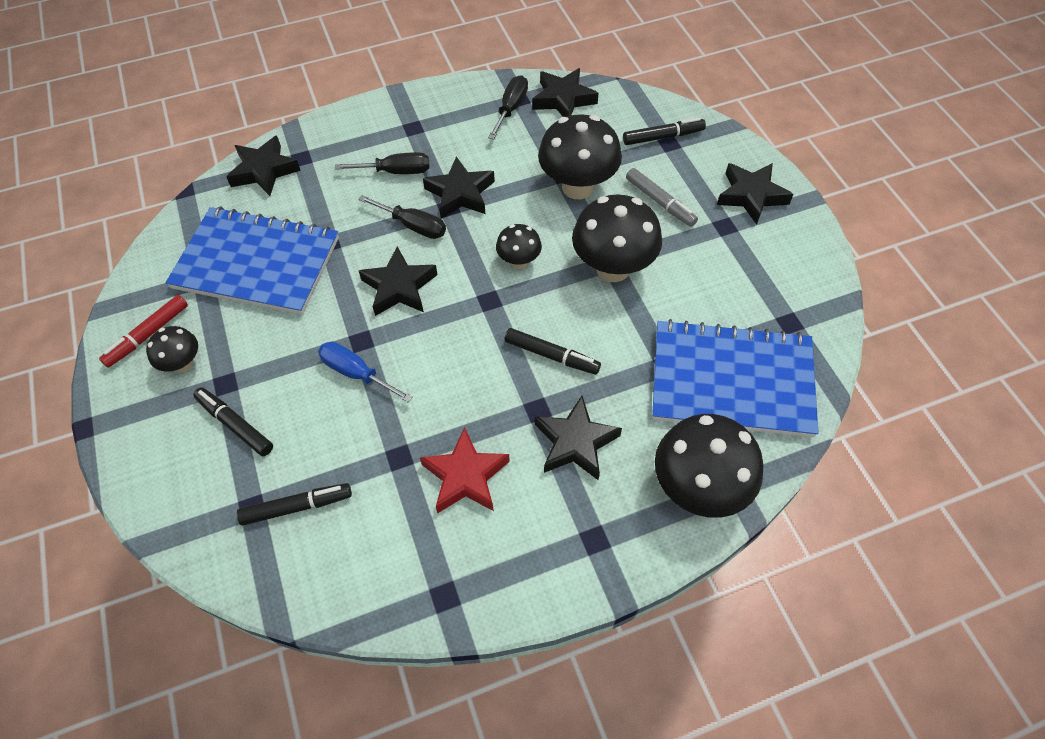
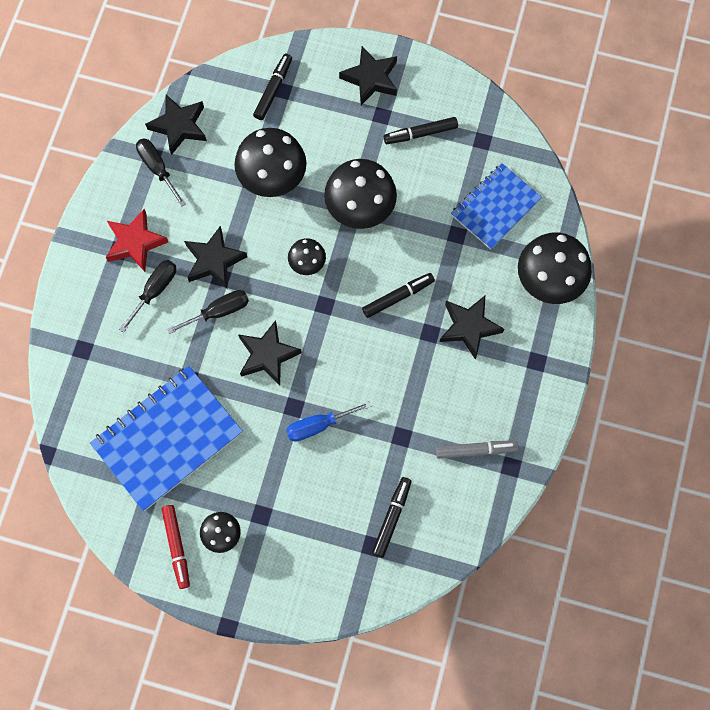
camera: 55 degrees left, 15 degrees up
black marker [193,387,273,456] -> black marker moved to [384,117,458,144]
black star [226,136,301,196] -> none
red star [420,427,510,513] -> red star moved to [105,209,168,272]
grey marker [626,168,698,227] -> grey marker moved to [436,441,518,459]
blue notebook [652,319,819,437] -> blue notebook [451,163,542,250], size x0.65

